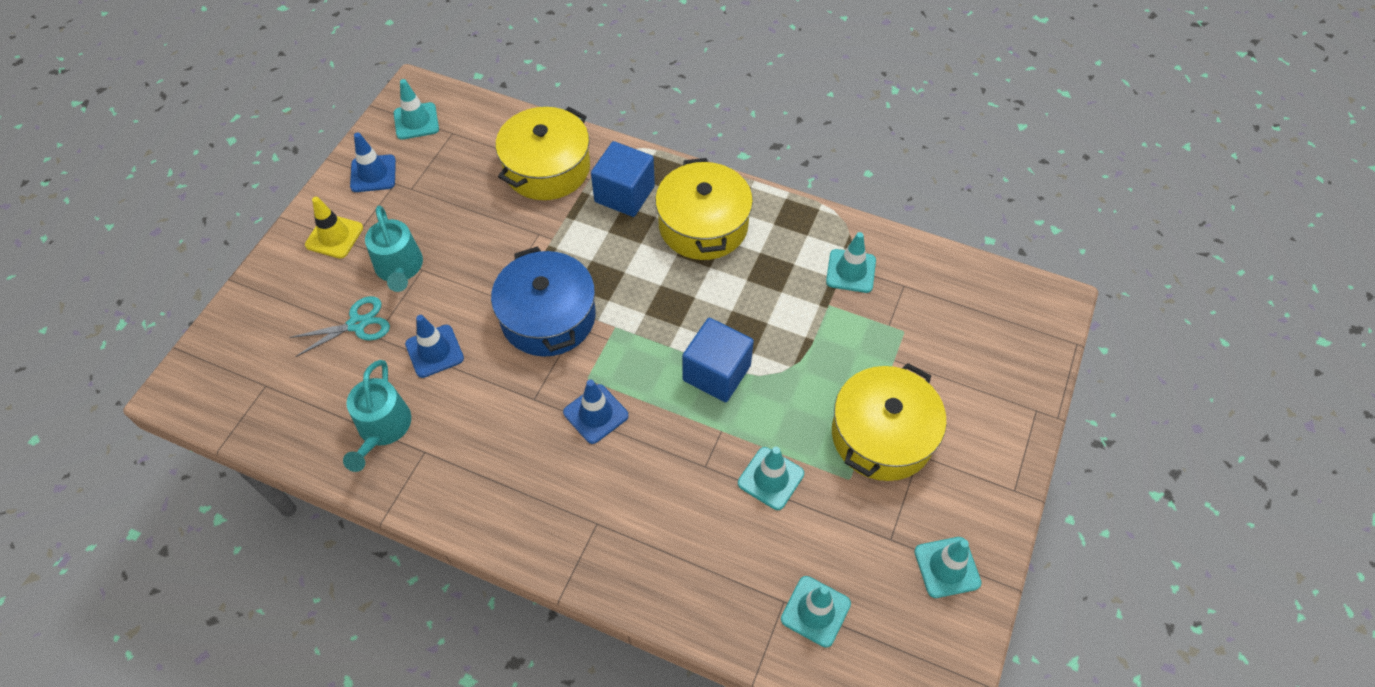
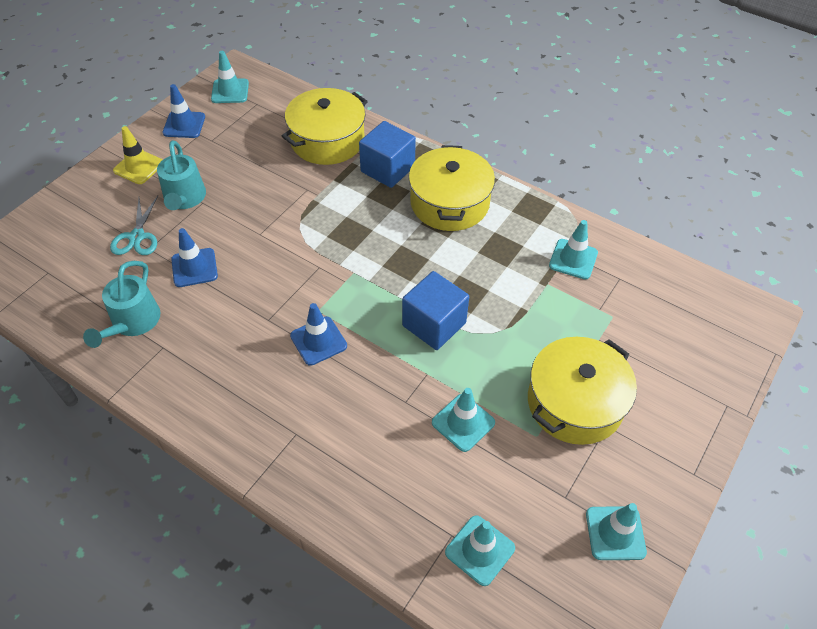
camera: 10 degrees right, 5 degrees down
turquoise scissors [289,296,390,357] -> turquoise scissors turned 105 degrees clockwise [110,196,158,255]
blue pot [491,246,596,356] -> none

